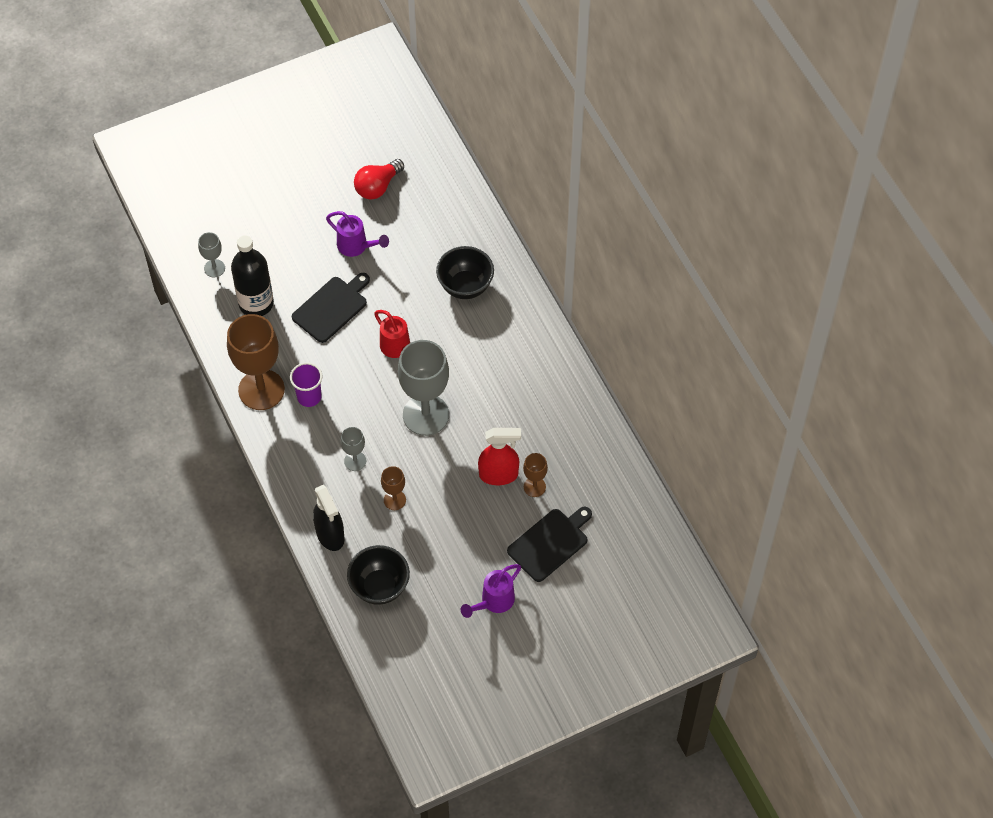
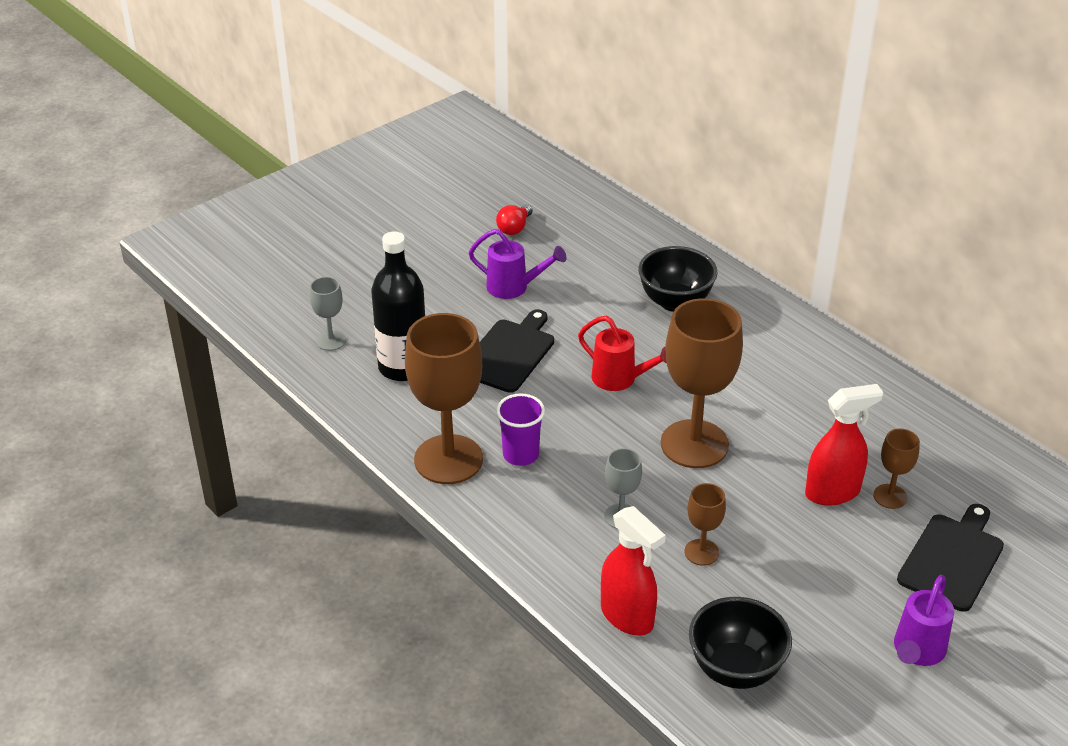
camera: 15 degrees left, 20 degrees down
black spray bottle [313,485,345,551] -> red spray bottle [601,506,666,636]
red light bulb [354,159,404,200] -> red light bulb [496,205,533,235], size x0.66
grey goblet [398,340,449,436] -> brown goblet [661,298,743,468]

